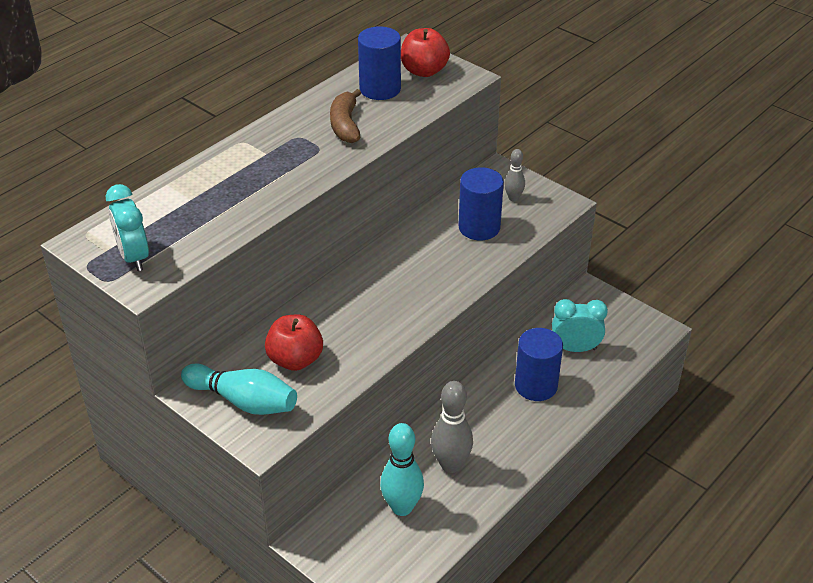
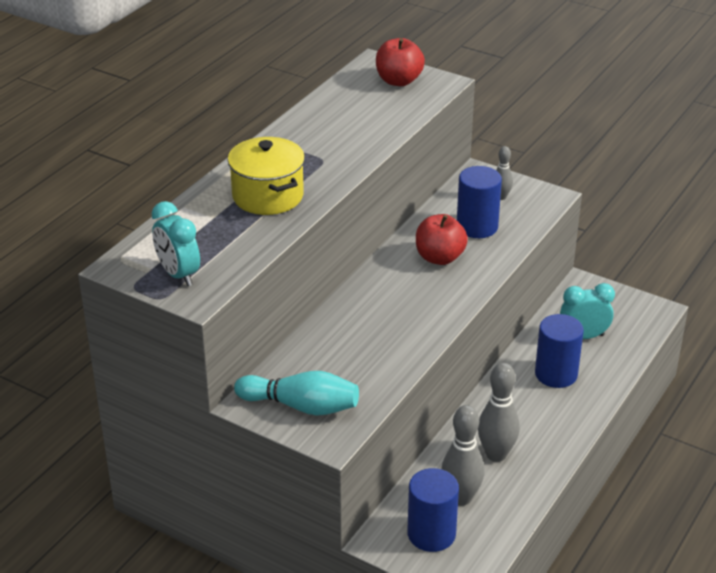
camera: 10 degrees left, 5 degrees down
red apple [265,314,323,371] -> red apple moved to [416,214,468,265]
brown banana [330,89,361,143] -> none
blue cylinder [358,26,401,100] -> blue cylinder moved to [407,468,459,552]
turquoise bowling pin [380,423,424,516] -> grey bowling pin [441,405,485,506]
none -> yellow pot [228,137,305,215]

